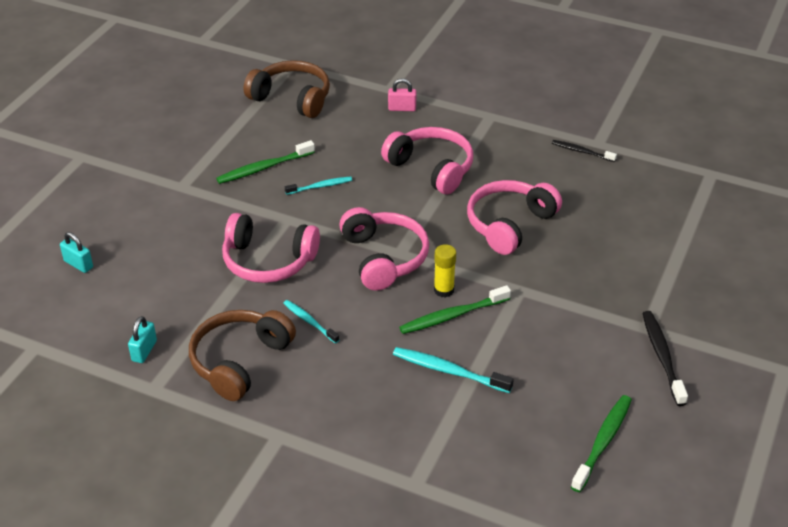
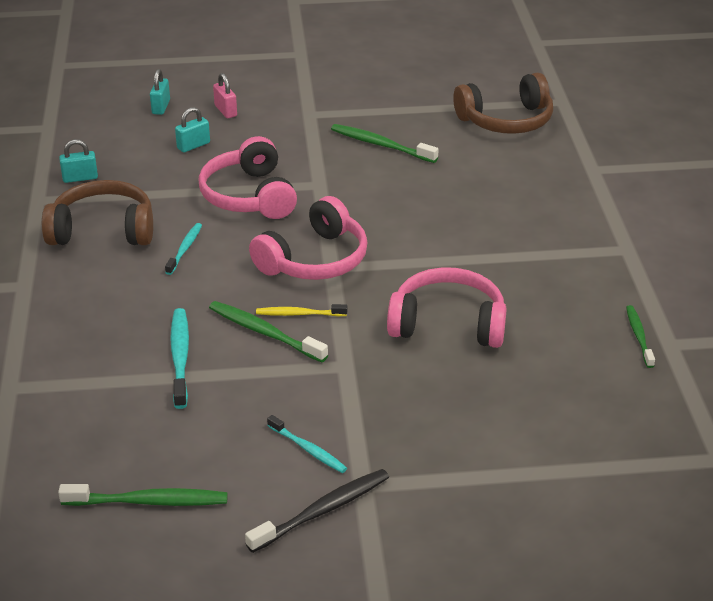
camera: 60 degrees right, 5 degrees down
brown headphones [244,60,330,118] -> brown headphones turned 75 degrees clockwise [453,73,553,134]
turquoise toothbrush [285,176,352,195] -> turquoise toothbrush moved to [267,415,347,473]
pink headphones [381,127,473,195] -> none
pink padlock [388,78,417,111] -> pink padlock moved to [213,73,237,118]
yellow glue stick [434,244,456,298] -> yellow toothbrush [256,304,347,316]
black toothbrush [552,140,617,162] -> green toothbrush [626,305,655,368]
none -> turquoise padlock [175,107,210,152]

